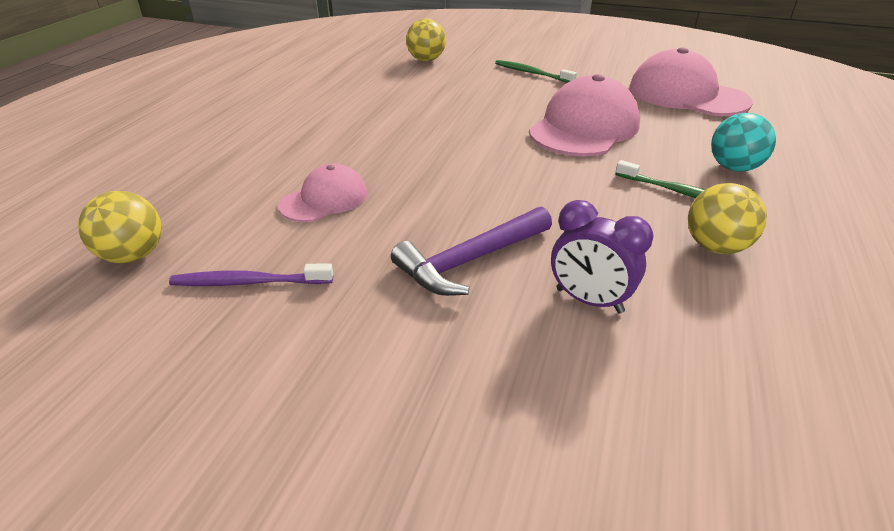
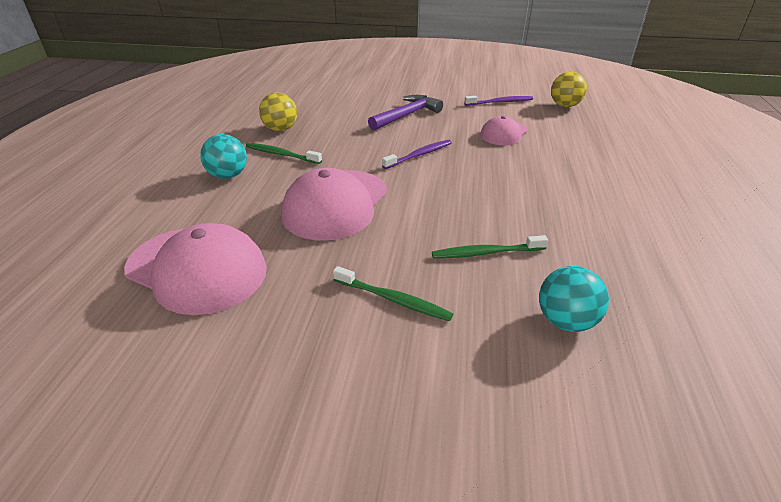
camera: 170 degrees right, 0 degrees up
yellow ball [406,19,446,61] -> turquoise ball [539,266,609,332]
purple clock [551,200,654,313] -> none
none -> purple toothbrush [382,140,452,169]
none -> green toothbrush [432,235,548,259]

